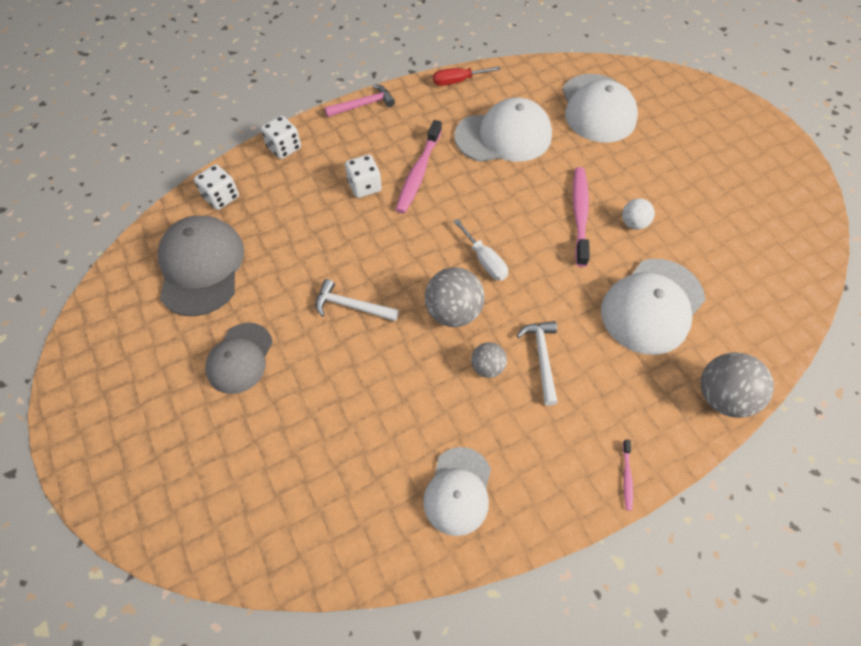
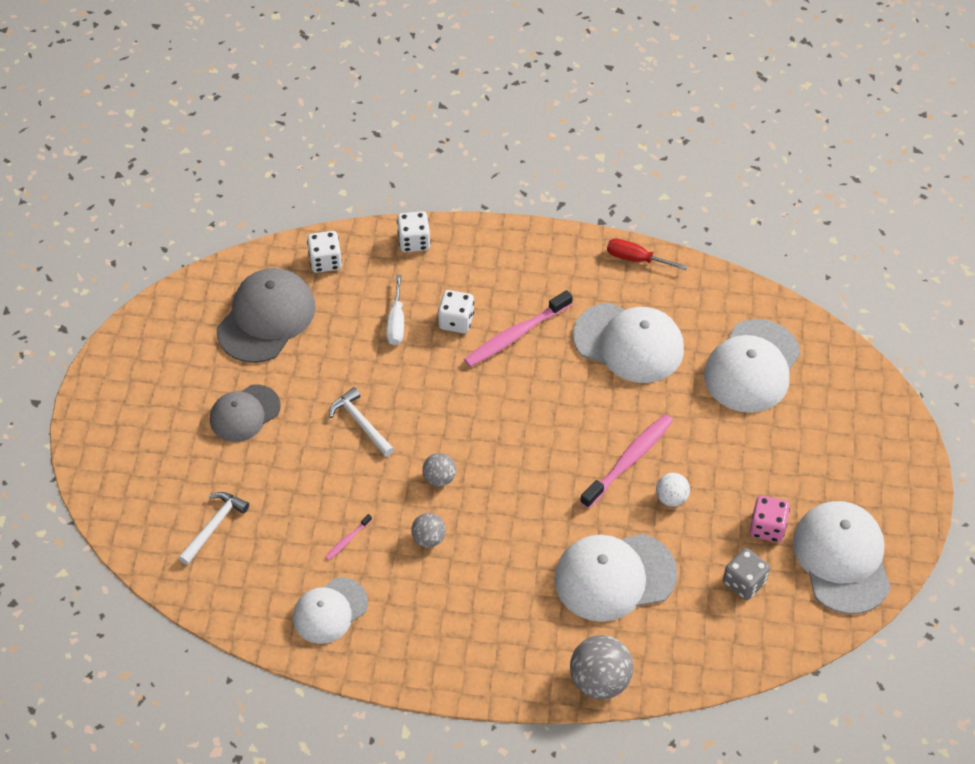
camera: 35 degrees right, 5 degrees down
pink hammer [325,84,395,117] -> none
grey ball [425,267,485,327] -> grey ball [422,453,456,486], size x0.57
white screwdriver [454,219,508,281] -> white screwdriver moved to [386,275,404,345]
white hammer [517,321,558,406] -> white hammer moved to [178,492,249,565]
pink toothbrush [623,439,633,511] -> pink toothbrush moved to [326,514,372,560]
none -> grey dice [723,548,770,600]
none -> pink dice [749,495,790,542]
none -> white cap [793,501,891,614]

